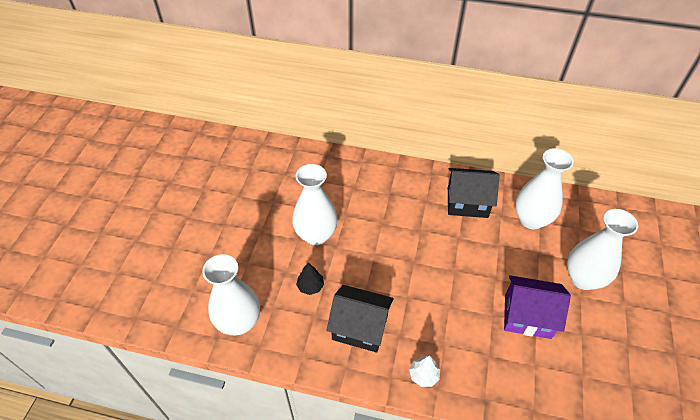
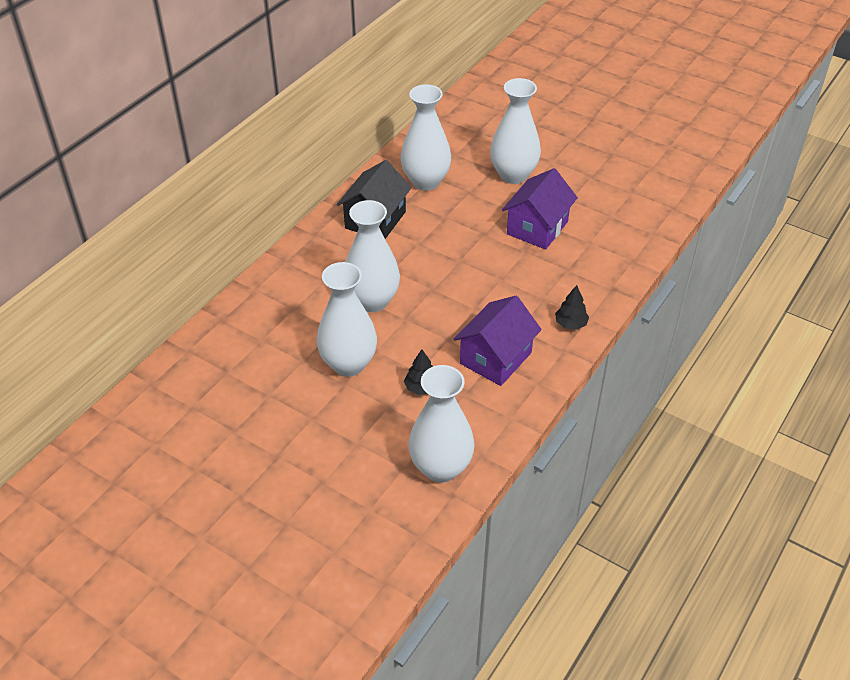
camera: 70 degrees left, 5 degrees down
black house [326,285,394,353] -> purple house [454,296,542,386]
white tree [409,355,440,387] -> black tree [555,285,589,330]
none -> white vase [346,200,400,312]

